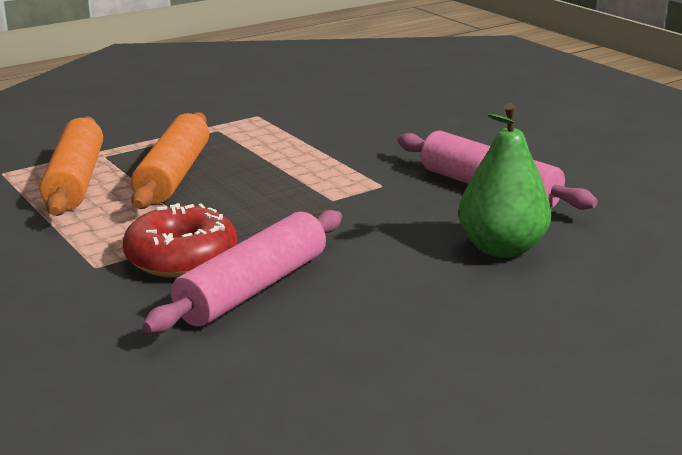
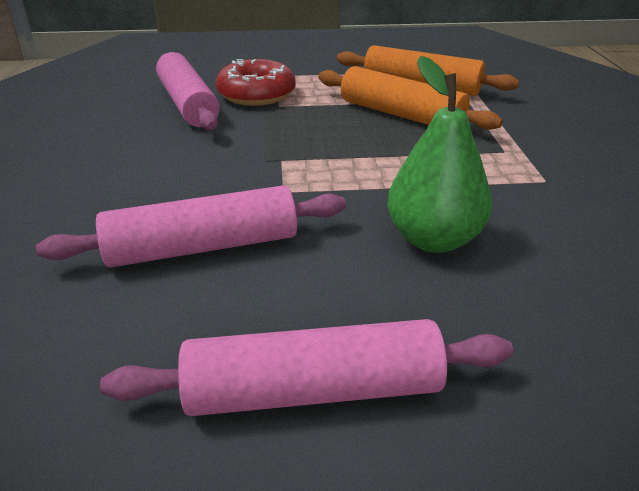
camera: 120 degrees right, 10 degrees up
green pear [458,103,551,258] -> green pear moved to [387,56,492,253]
none -> pink rolling pin [100,319,513,416]

